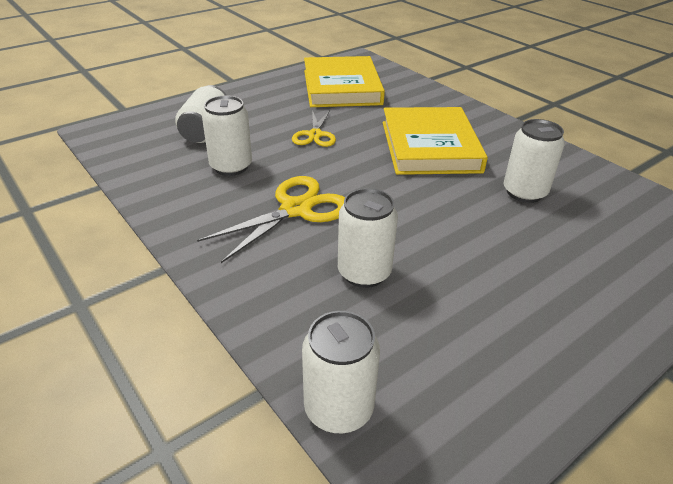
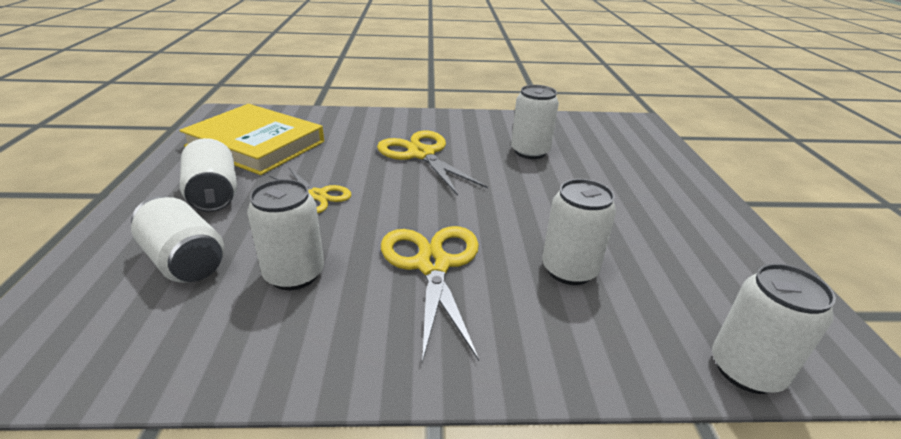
camera: 55 degrees left, 5 degrees down
yellow book [383,107,488,175] -> yellow scissors [377,131,488,196]
none -> white can [180,138,237,212]

